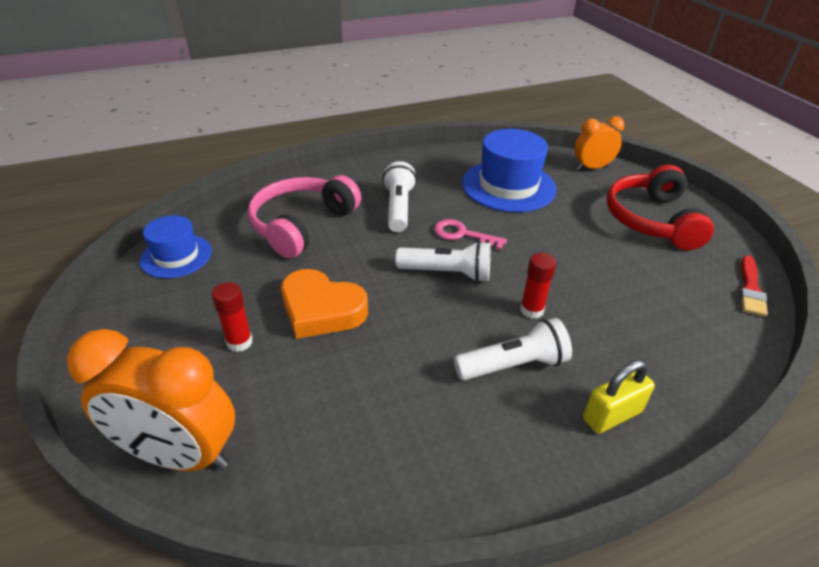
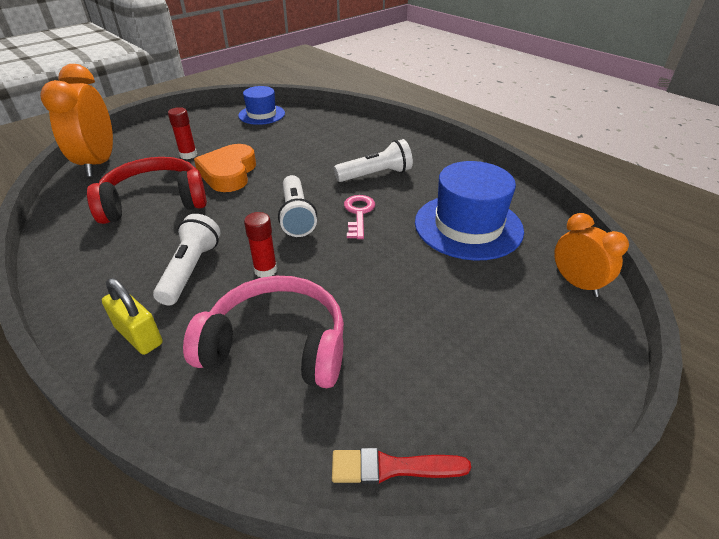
camera: 70 degrees right, 0 degrees up
pink headphones [248,175,361,258] -> pink headphones moved to [183,276,344,388]
white flashlight [454,318,572,380] -> white flashlight turned 135 degrees counterclockwise [153,214,221,305]
red headphones [607,165,714,250] -> red headphones moved to [87,157,207,224]

